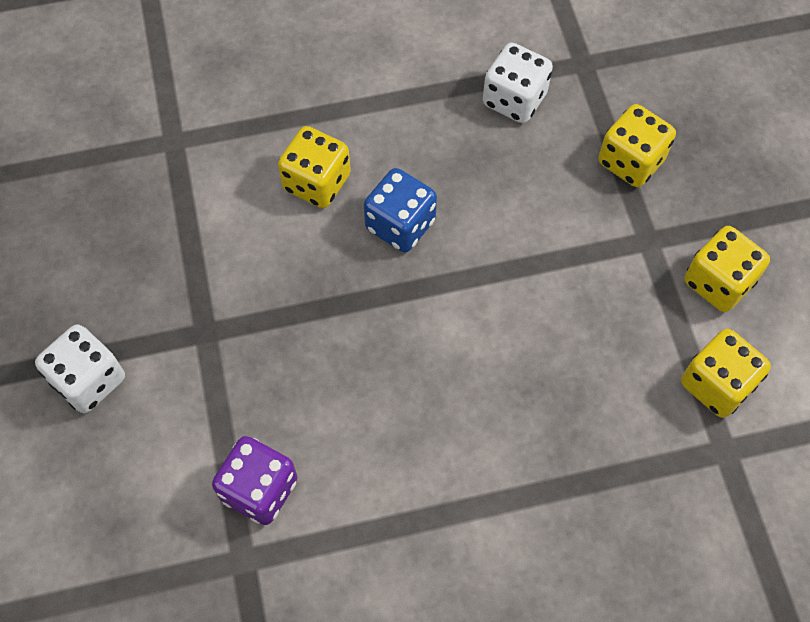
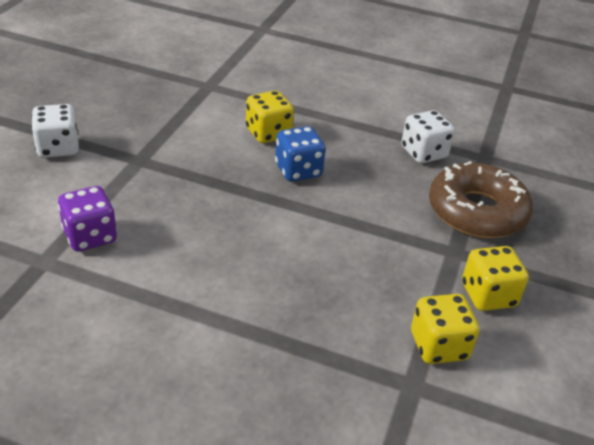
camera: 30 degrees right, 25 degrees down
yellow dice [598,104,676,187] -> brown donut [429,161,533,238]

